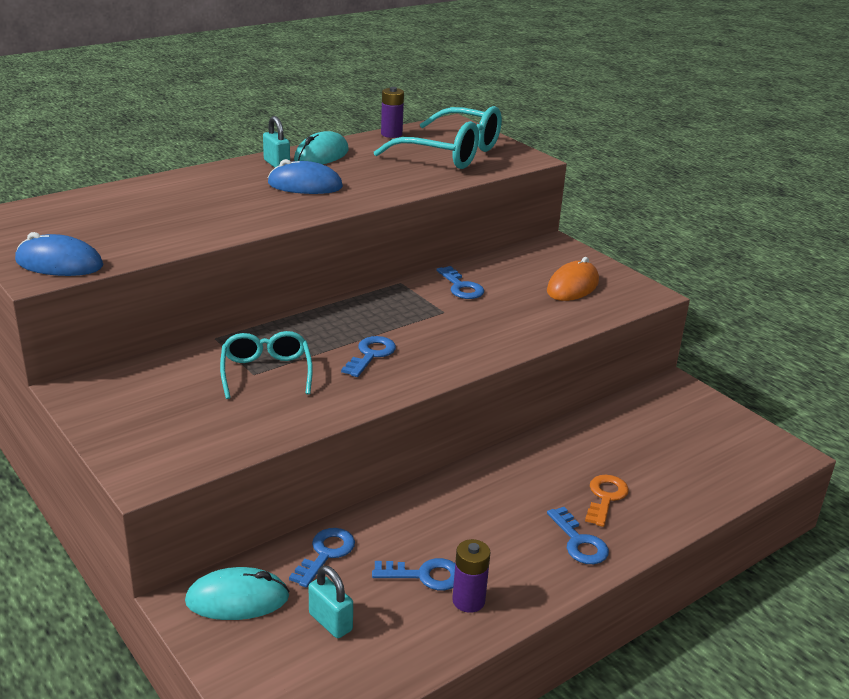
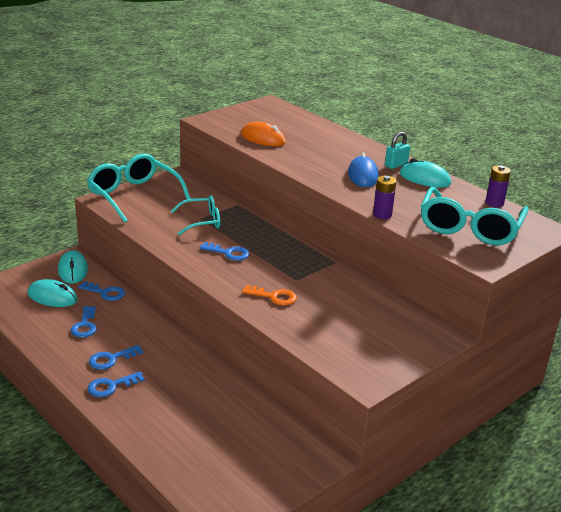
camera: 85 degrees right, 0 degrees up
blue mouse [15,232,103,276] -> none
turquoise padlock [309,566,353,638] -> turquoise mouse [28,279,78,307]
blue key [436,266,484,299] -> blue key moved to [89,345,143,370]
purple battery [452,539,491,613] -> purple battery moved to [373,176,397,219]
orange mouse [547,257,599,301] -> orange mouse moved to [241,122,286,146]
orange key [585,475,629,527] -> orange key moved to [242,285,297,305]
none -> turquoise glasses [87,153,190,223]

